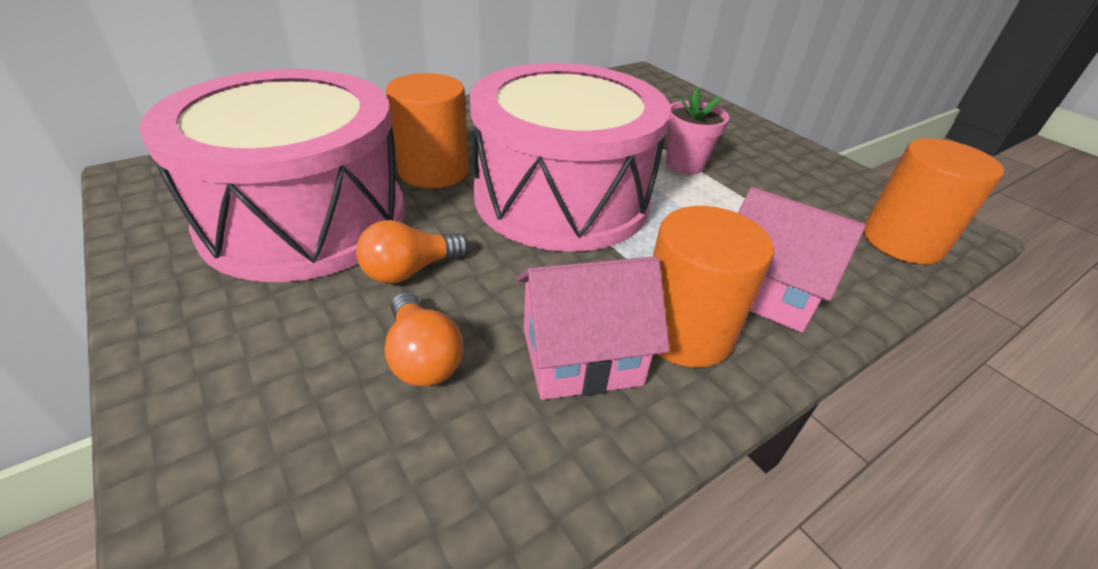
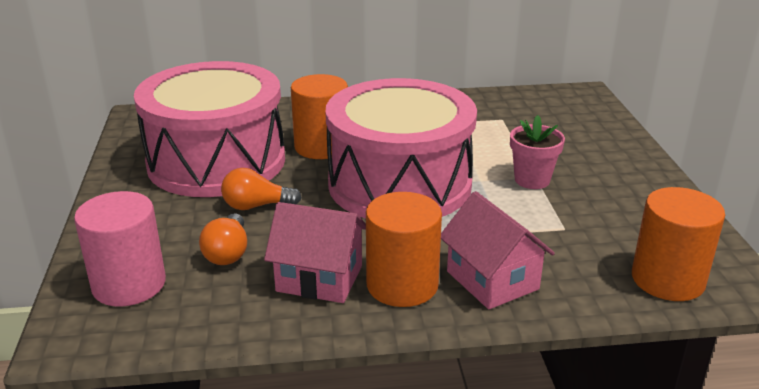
camera: 30 degrees right, 10 degrees down
none -> pink cylinder [74,191,166,307]

